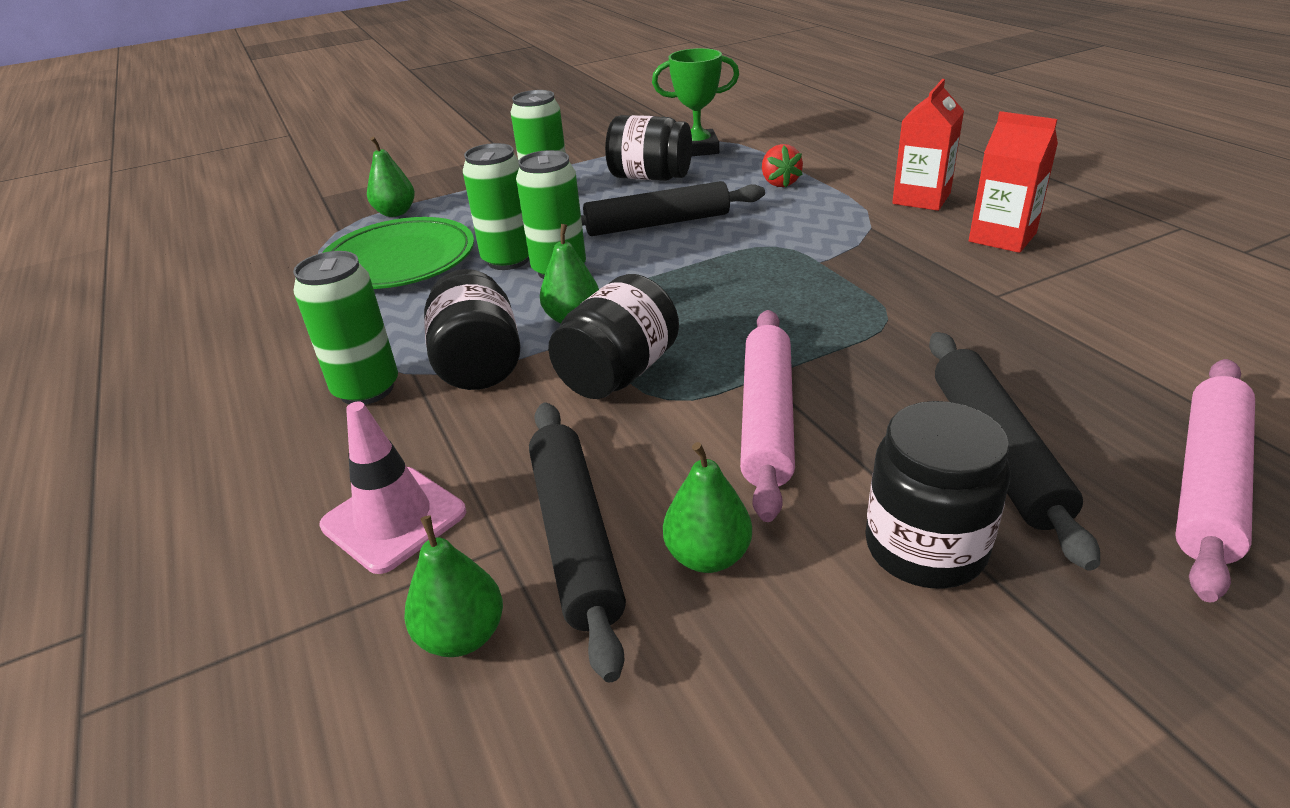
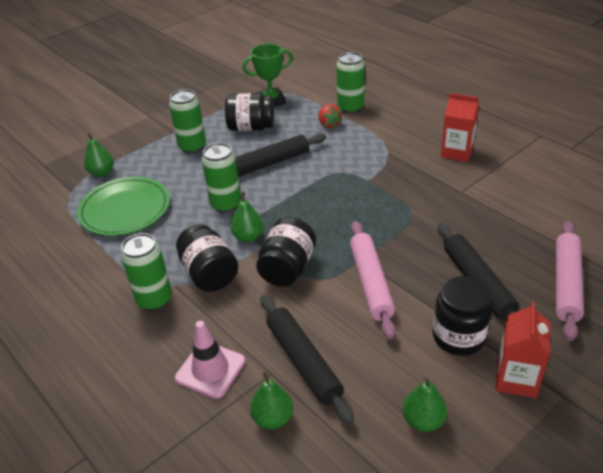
camera: 15 degrees left, 5 degrees up
green can [463,143,529,270] -> green can moved to [336,52,365,114]
green pear [663,442,752,573] -> green pear moved to [403,377,447,432]
red carton [892,79,964,211] -> red carton moved to [496,302,550,398]

